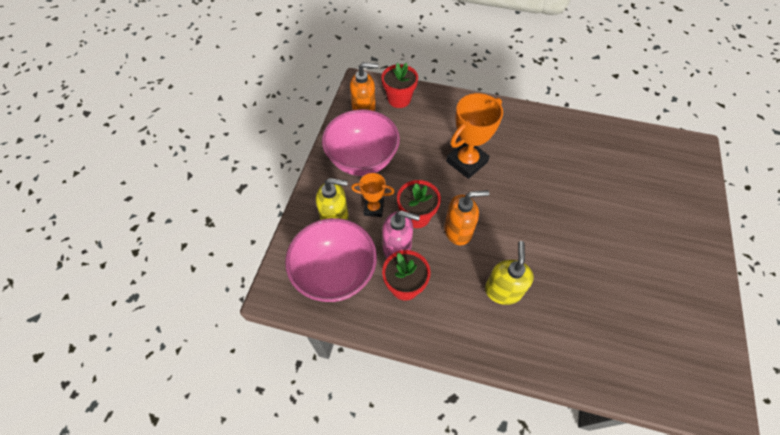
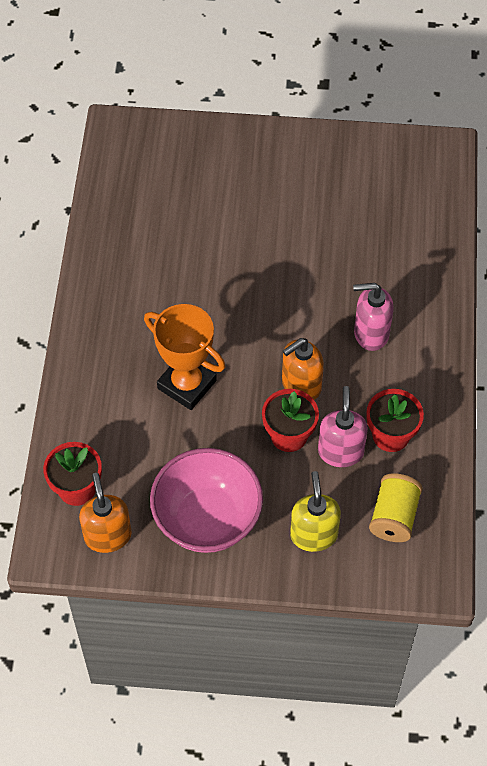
camera: 100 degrees left, 0 degrees up
pink bowl [285,218,377,302] -> yellow spool [369,473,423,542]
orange trophy [351,173,394,217] -> none
orange soap dispenser [444,190,489,245] -> orange soap dispenser turned 105 degrees counterclockwise [282,338,324,400]
yellow soap dispenser [485,241,534,305] -> pink soap dispenser [353,283,394,351]

